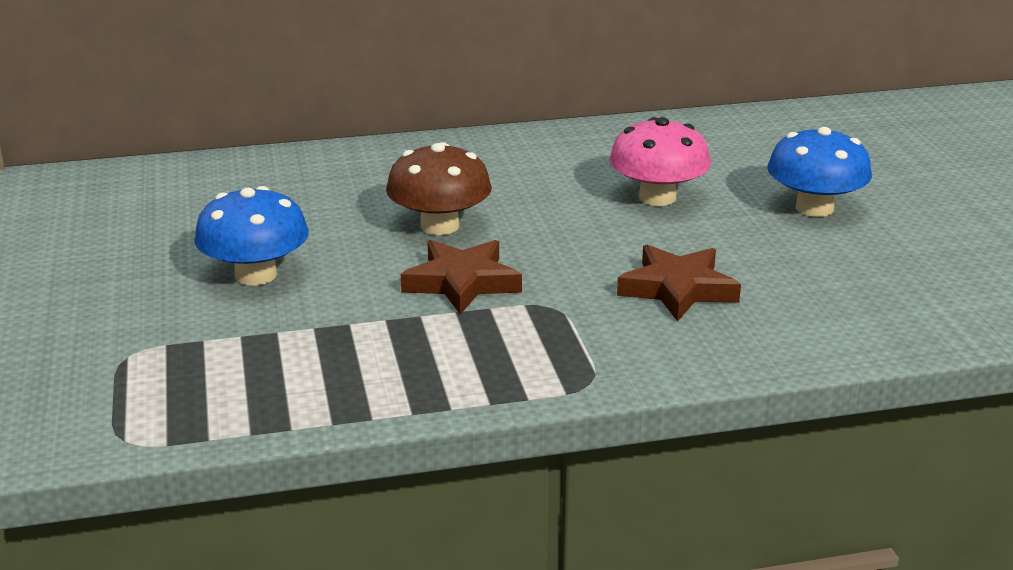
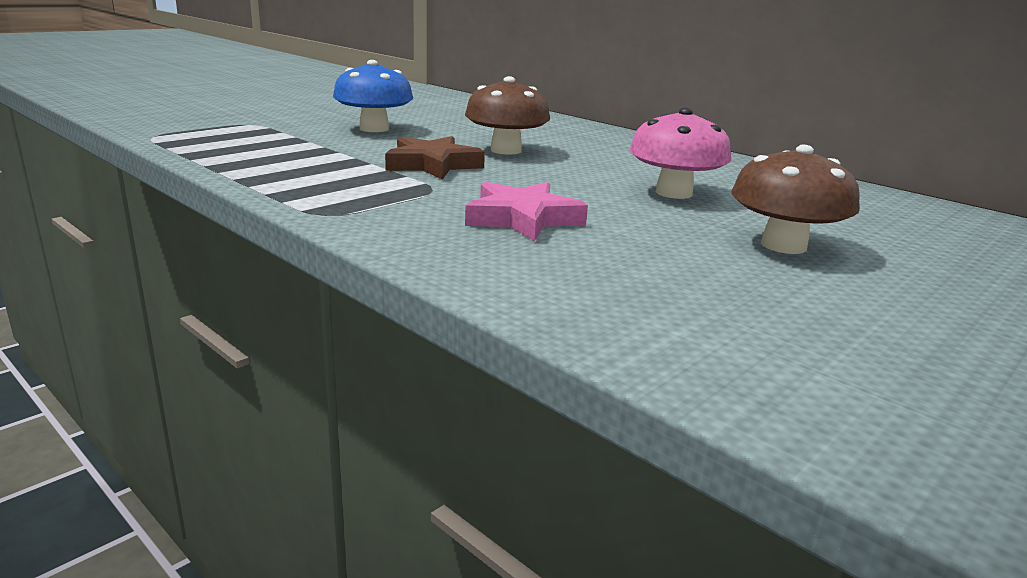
camera: 55 degrees right, 5 degrees down
brown star [617,244,741,322] -> pink star [465,182,588,241]
blue mushroom [768,127,872,217] -> brown mushroom [731,145,860,254]

